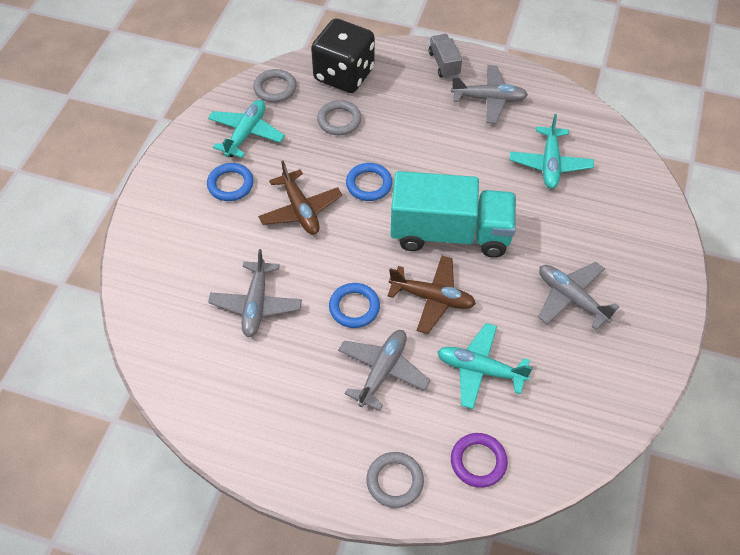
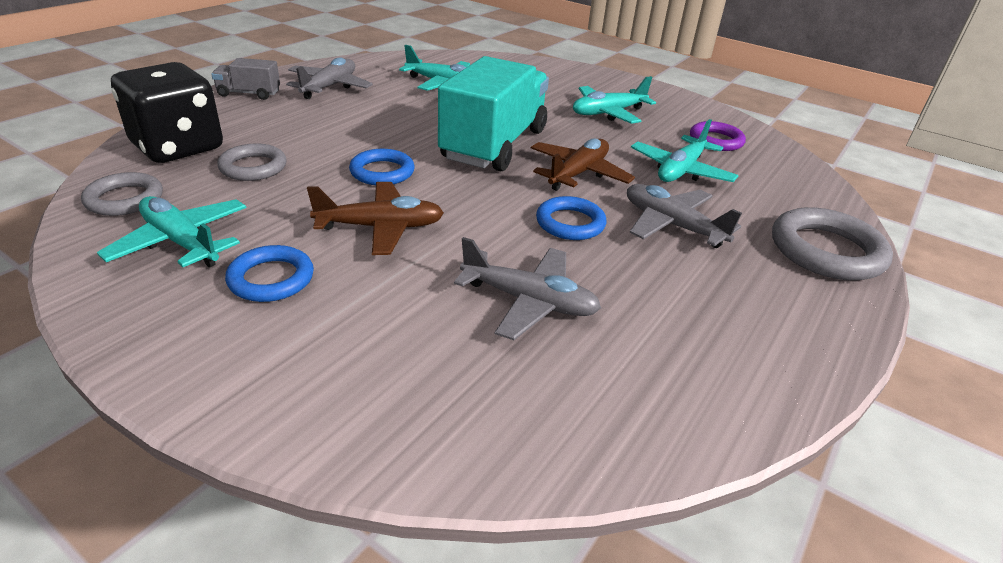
camera: 75 degrees left, 20 degrees down
grey ring [366,452,424,508] -> grey ring [772,207,893,280], size x1.56
purple ring [451,433,508,488] -> purple ring moved to [690,121,746,151]
grey plane [538,262,620,330] -> turquoise plane [573,76,656,124]

